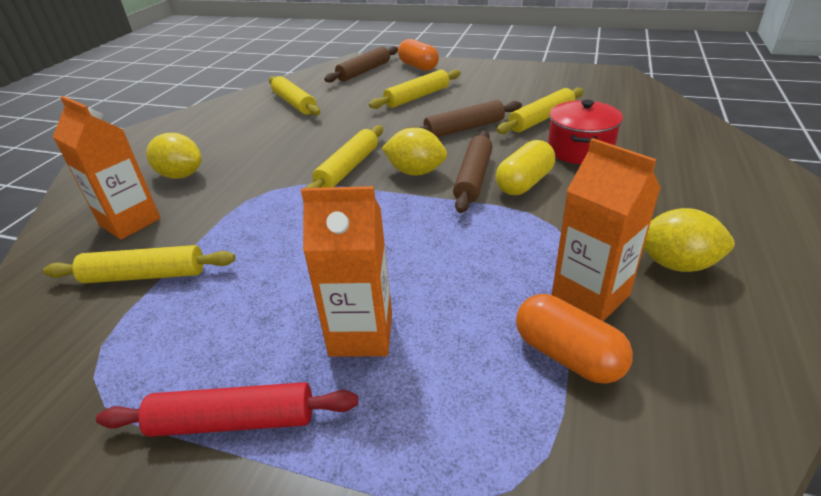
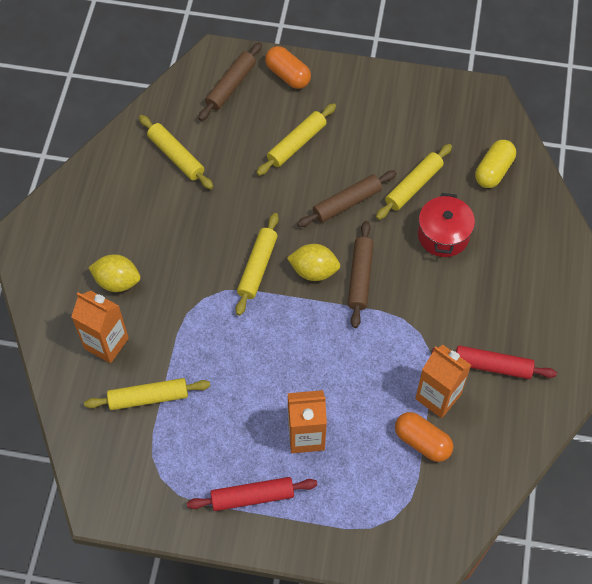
camera: 10 degrees left, 25 degrees up
yellow capsule [495,140,555,195] -> yellow capsule moved to [475,140,516,188]
yellow lemon [644,208,735,272] -> red rolling pin [432,345,557,379]

